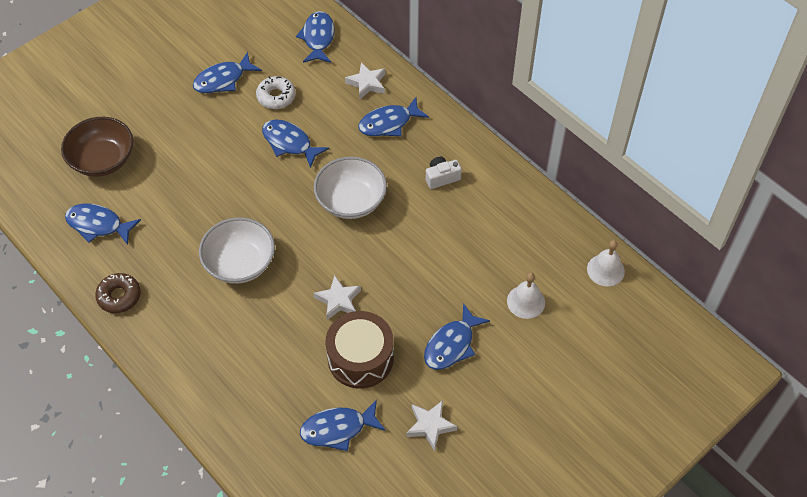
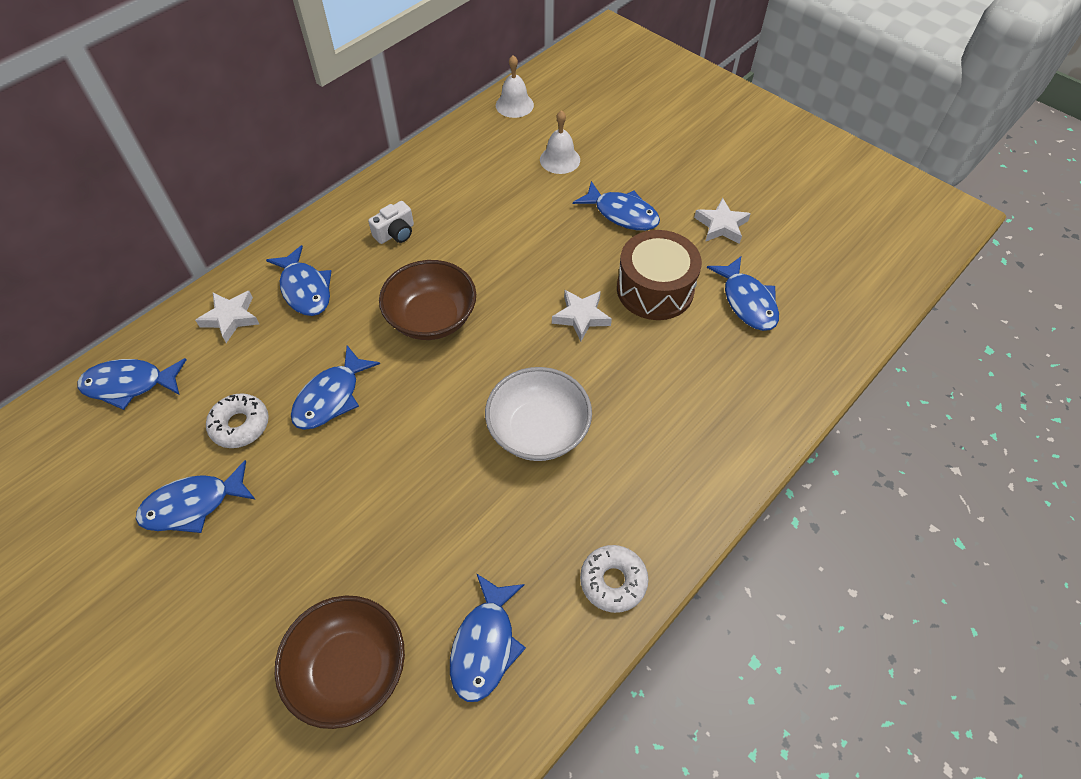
camera: 95 degrees left, 0 degrees up
brown donut [95,273,141,313] -> white donut [580,545,649,613]
blue fish [193,52,262,93] -> blue fish turned 105 degrees clockwise [136,460,256,533]
white bowl [314,157,387,219] -> brown bowl [379,260,476,340]
white camera [426,157,462,189] -> white camera turned 105 degrees counterclockwise [368,201,414,244]

